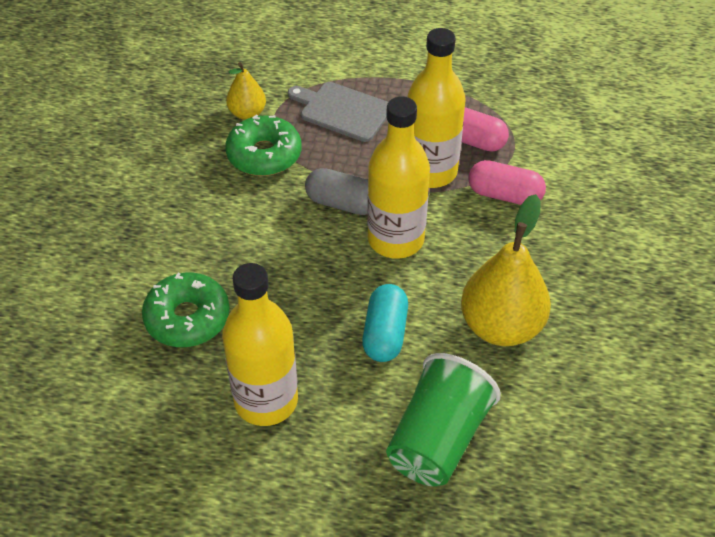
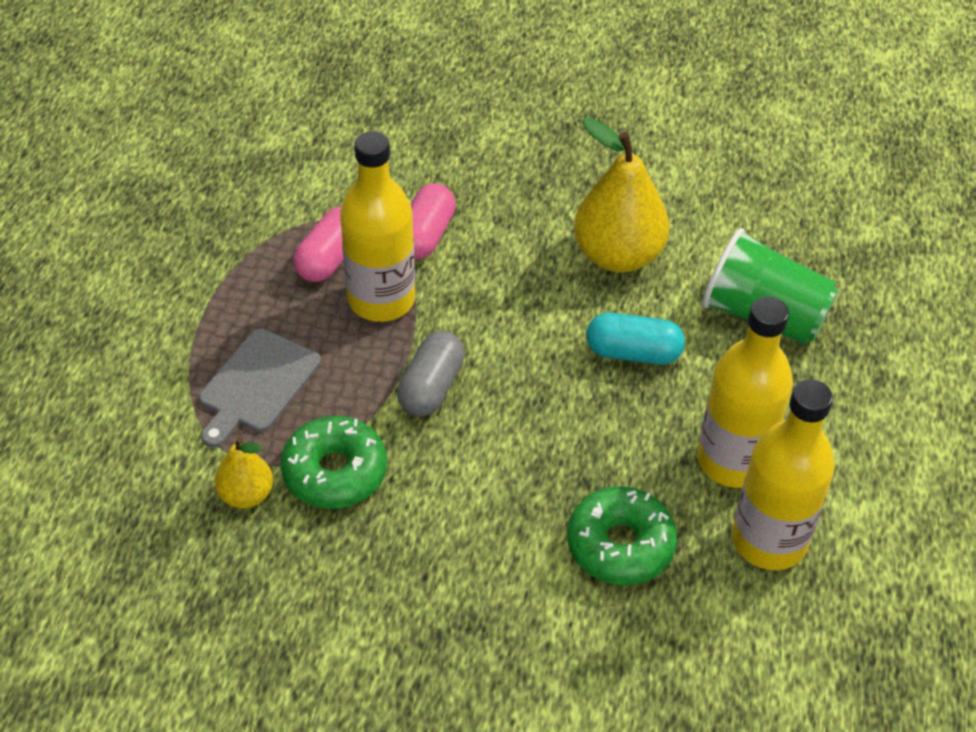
camera: 90 degrees left, 0 degrees up
yellow bottle [367,97,430,259] -> yellow bottle moved to [732,379,835,570]

